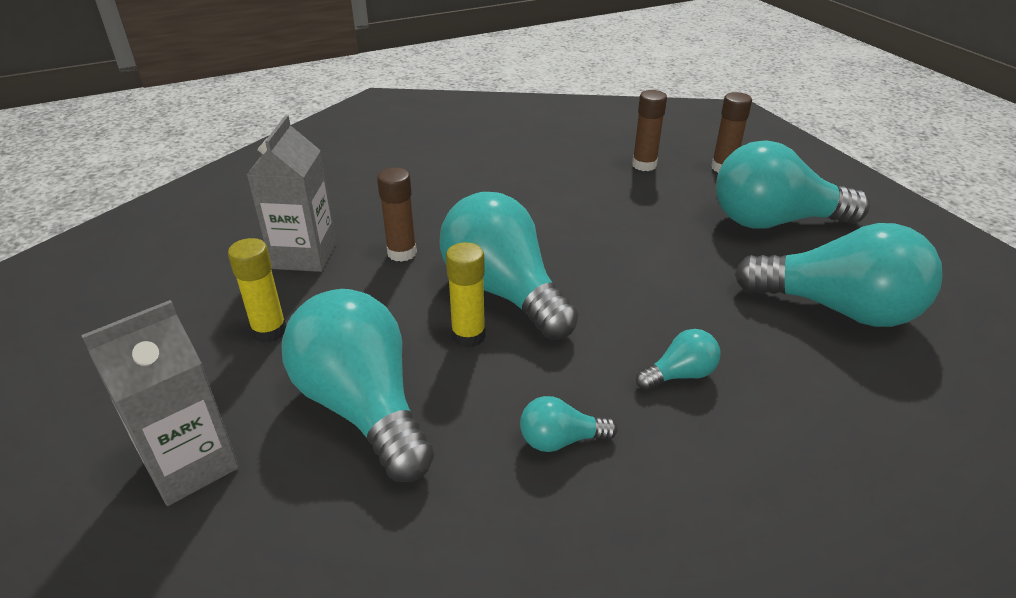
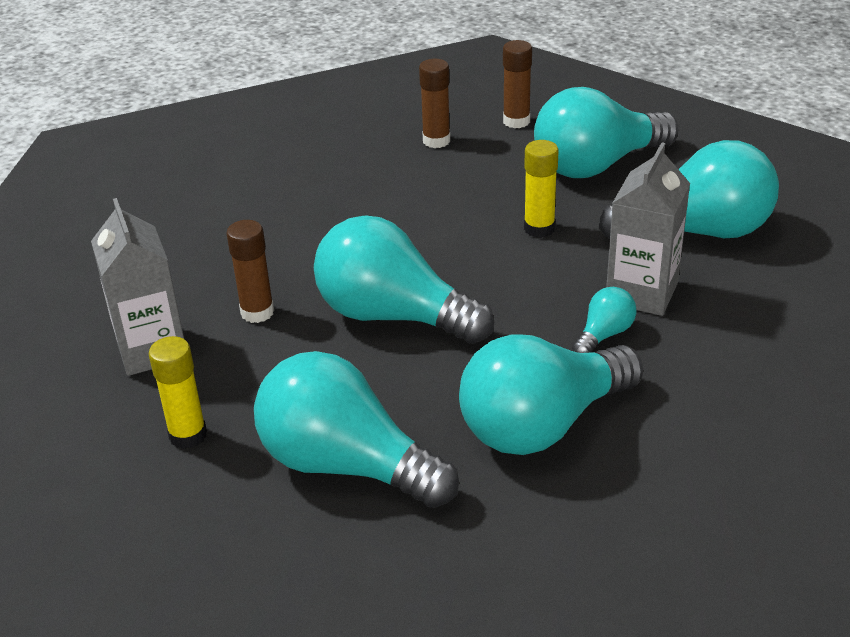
camera: 25 degrees left, 0 degrees up
grey carton [81,300,239,506] -> grey carton moved to [606,142,690,316]
yellow glue stick [446,242,486,348] -> yellow glue stick moved to [524,140,559,238]
turquoise light bulb [520,396,617,452] -> turquoise light bulb [459,334,643,455], size x2.24

